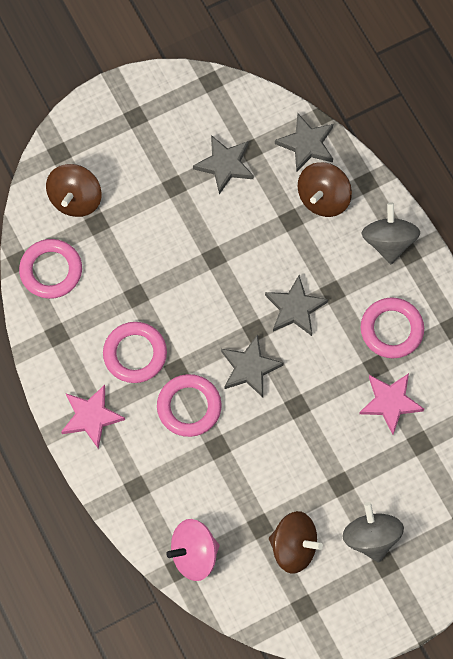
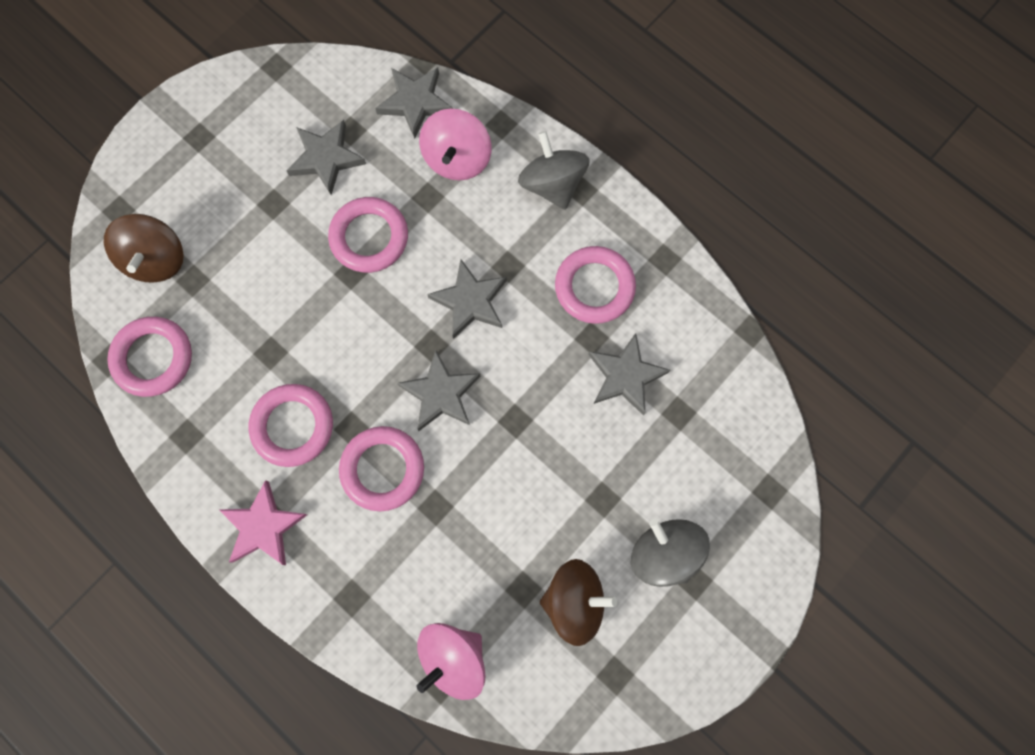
camera: 20 degrees left, 5 degrees up
brown spinning top [298,162,352,217] -> pink spinning top [419,108,492,180]
pink star [359,373,424,434] -> grey star [588,333,670,416]
none -> pink ring [328,197,408,273]

